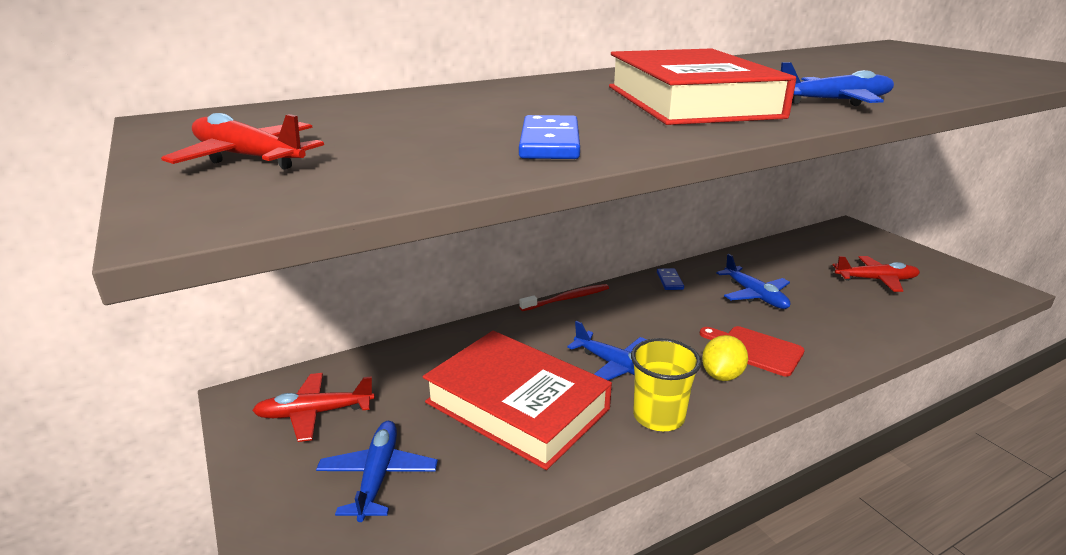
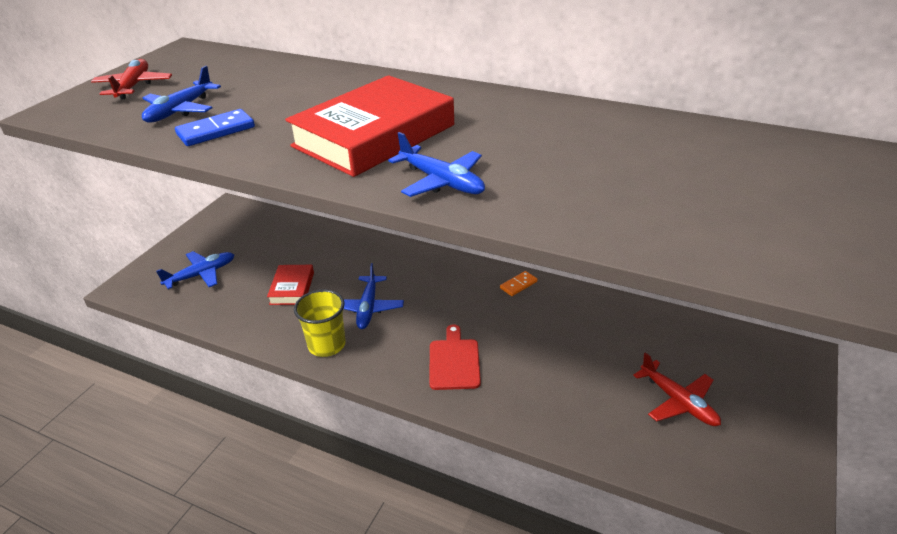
camera: 55 degrees right, 10 degrees up
red plane [252,373,375,442] -> none
red book [423,331,612,470] -> red book [267,265,314,305], size x0.48
red toothbrush [519,284,609,311] -> none
blue domino [657,268,684,290] -> orange domino [500,271,538,296]
yellow lemon [702,335,748,381] -> none
blue plane [716,254,790,309] -> blue plane moved to [142,66,221,123]

